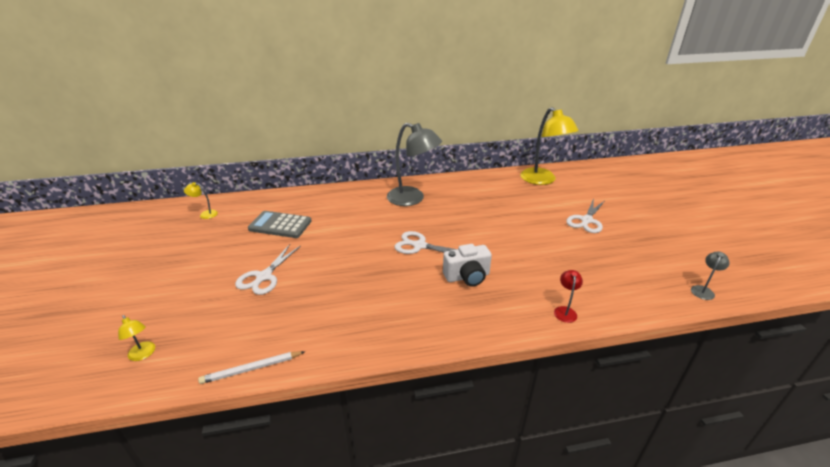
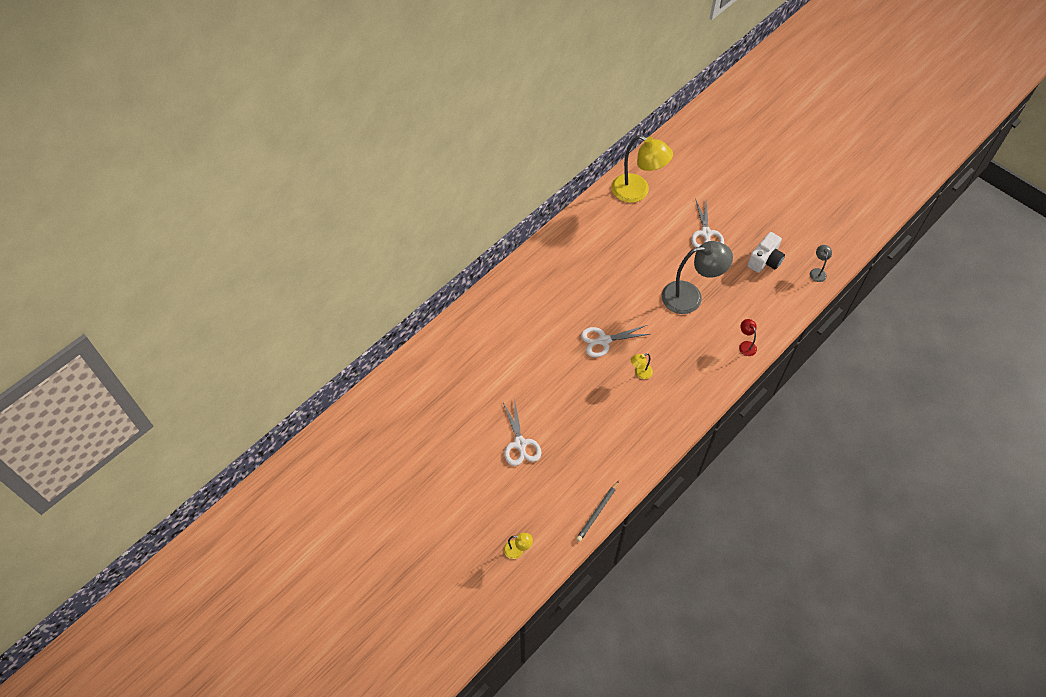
camera: 35 degrees left, 25 degrees up
yellow lamp [184,182,218,219] -> yellow lamp moved to [631,353,653,379]
white pencil [198,351,305,384] -> grey pencil [576,481,619,542]
grey calculator [248,211,312,238] -> none
grey lamp [387,123,442,206] -> grey lamp moved to [662,241,733,314]
white camera [443,244,492,286] -> white camera moved to [747,232,785,273]

